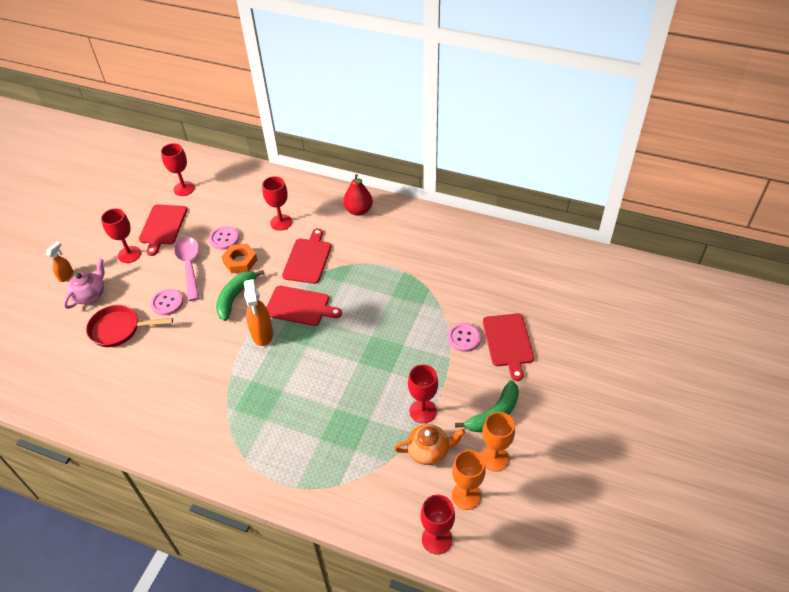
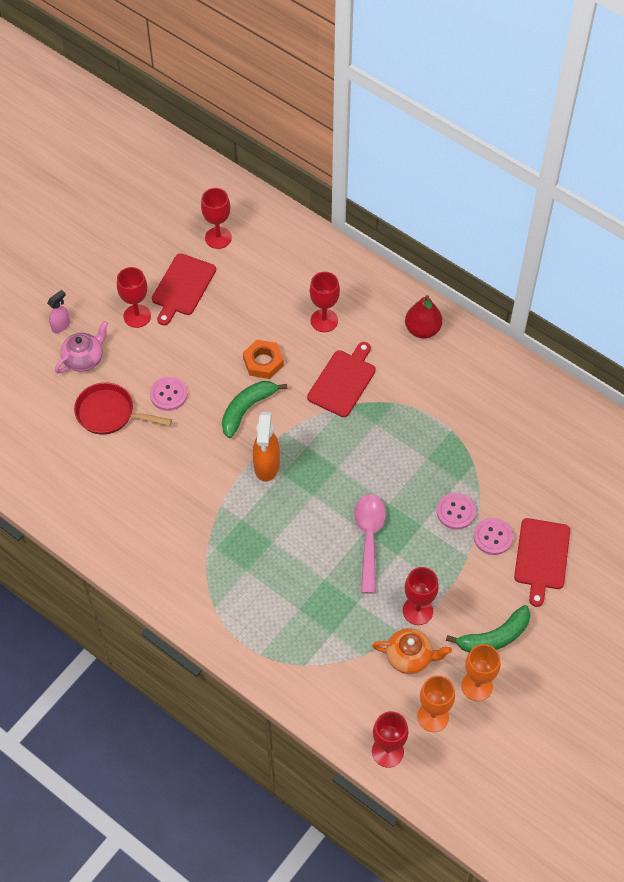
camera: 15 degrees right, 10 degrees up
orange spray bottle [46,242,73,282] -> pink spray bottle [47,290,70,333]
pink spoon [174,237,199,301] -> pink spoon moved to [354,494,386,594]
pink button [209,226,239,250] -> pink button moved to [437,493,476,530]
red cutting board [266,286,342,326] -> none

